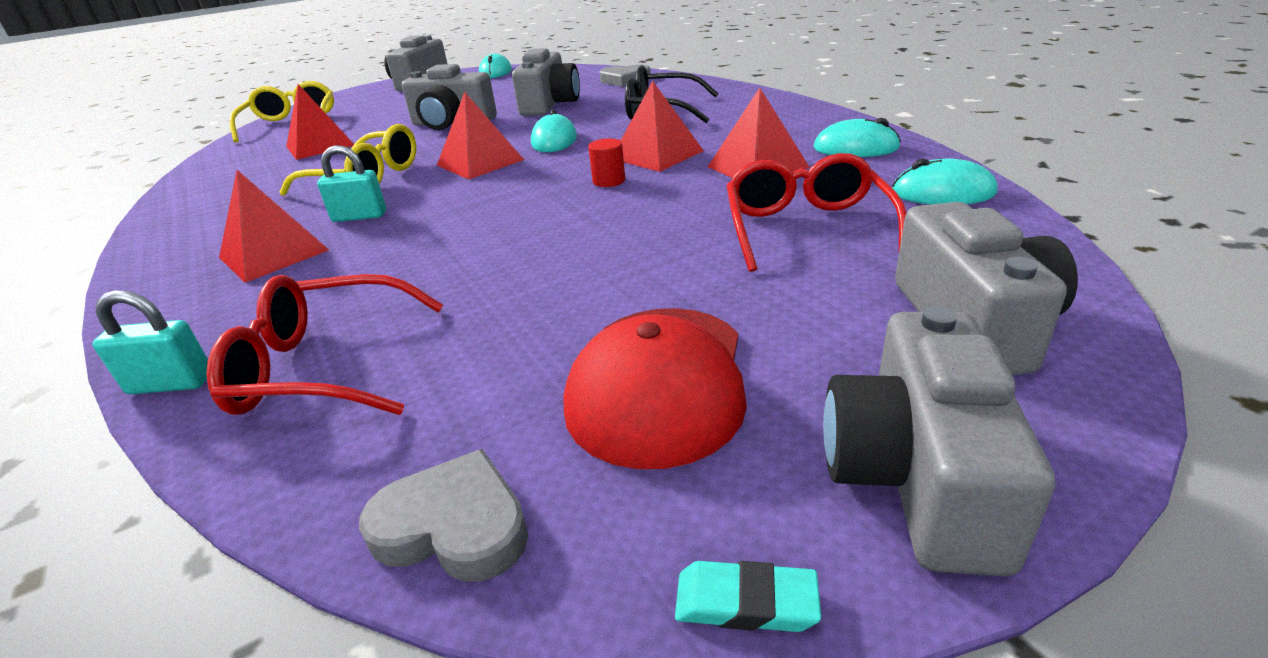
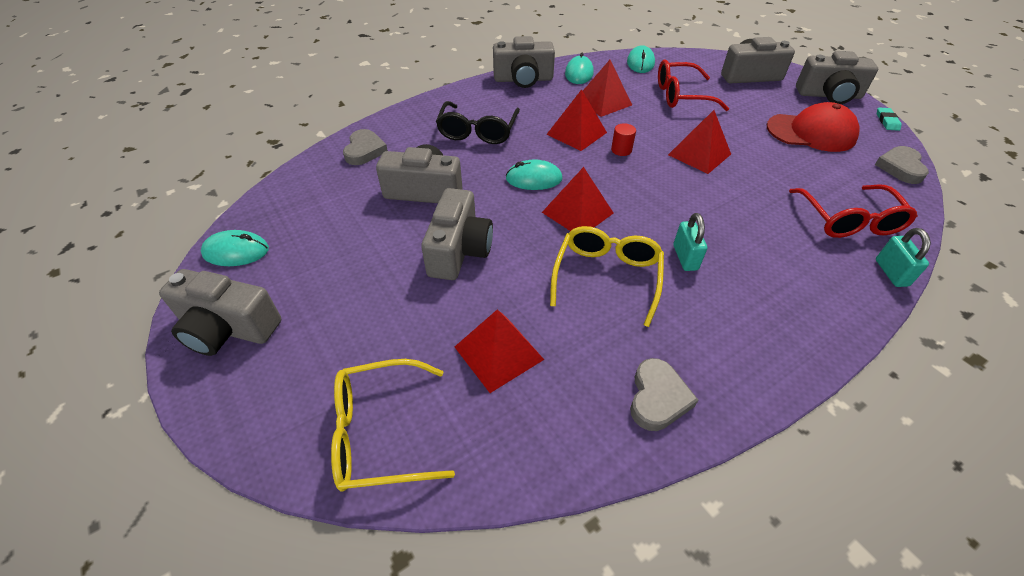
camera: 95 degrees left, 15 degrees up
red pyramid [219,170,329,283] -> red pyramid moved to [668,110,731,174]
none -> grey camera [493,36,555,88]
none -> grey heart [630,358,698,431]

